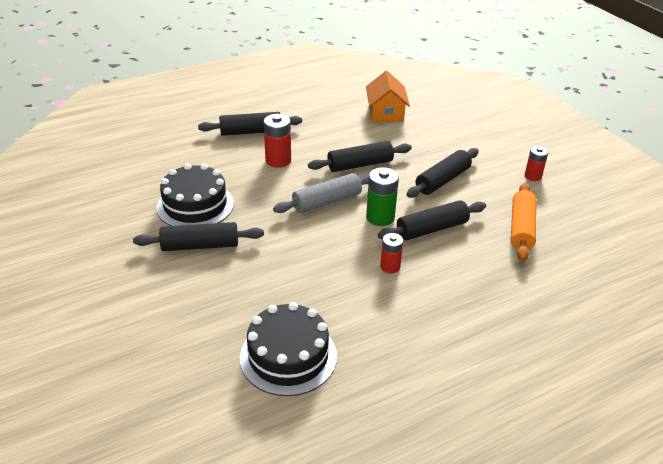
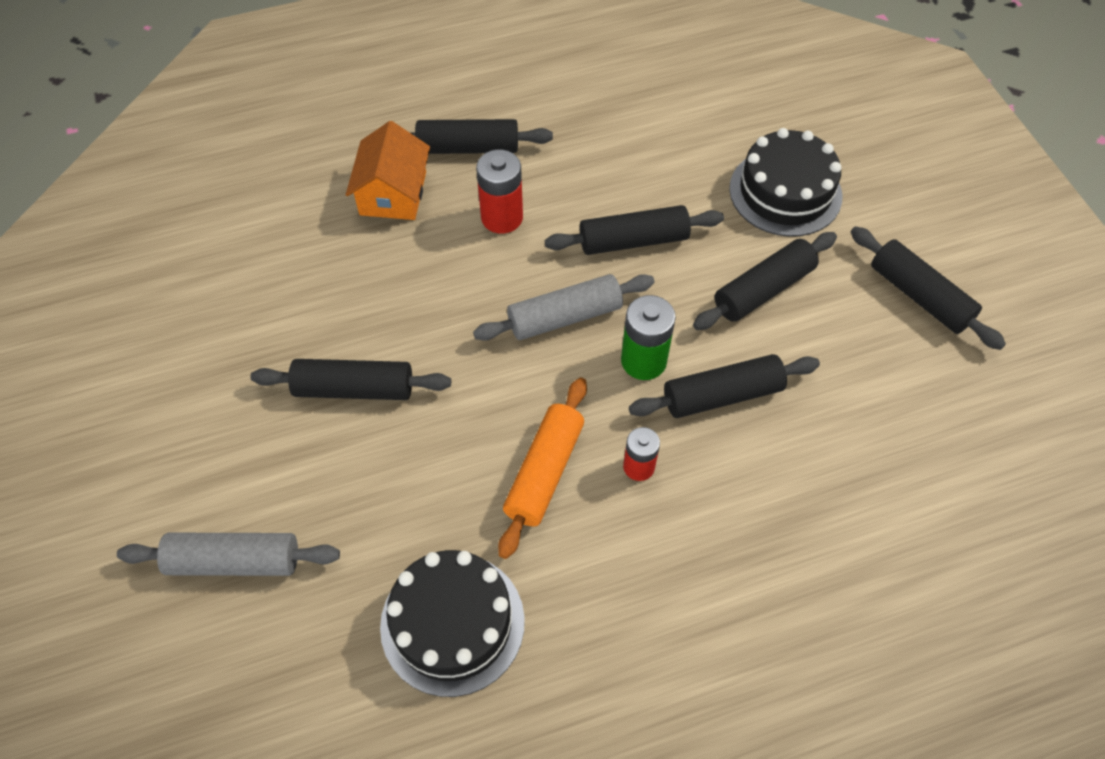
camera: 10 degrees right, 20 degrees up
black cake [156,164,234,226] -> black cake moved to [729,128,842,237]
orange house [366,71,410,122] -> orange house moved to [346,121,430,220]
orange rolling pin [511,183,536,261] -> orange rolling pin moved to [498,378,587,559]
red battery [525,146,548,181] -> black rolling pin [851,226,1006,350]
none -> grey rolling pin [117,533,340,576]

